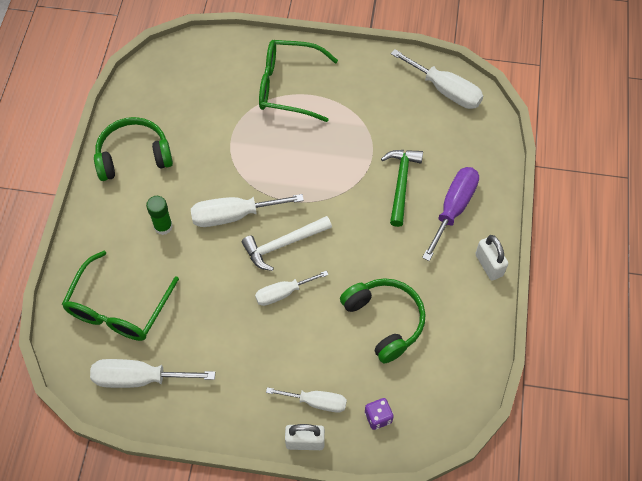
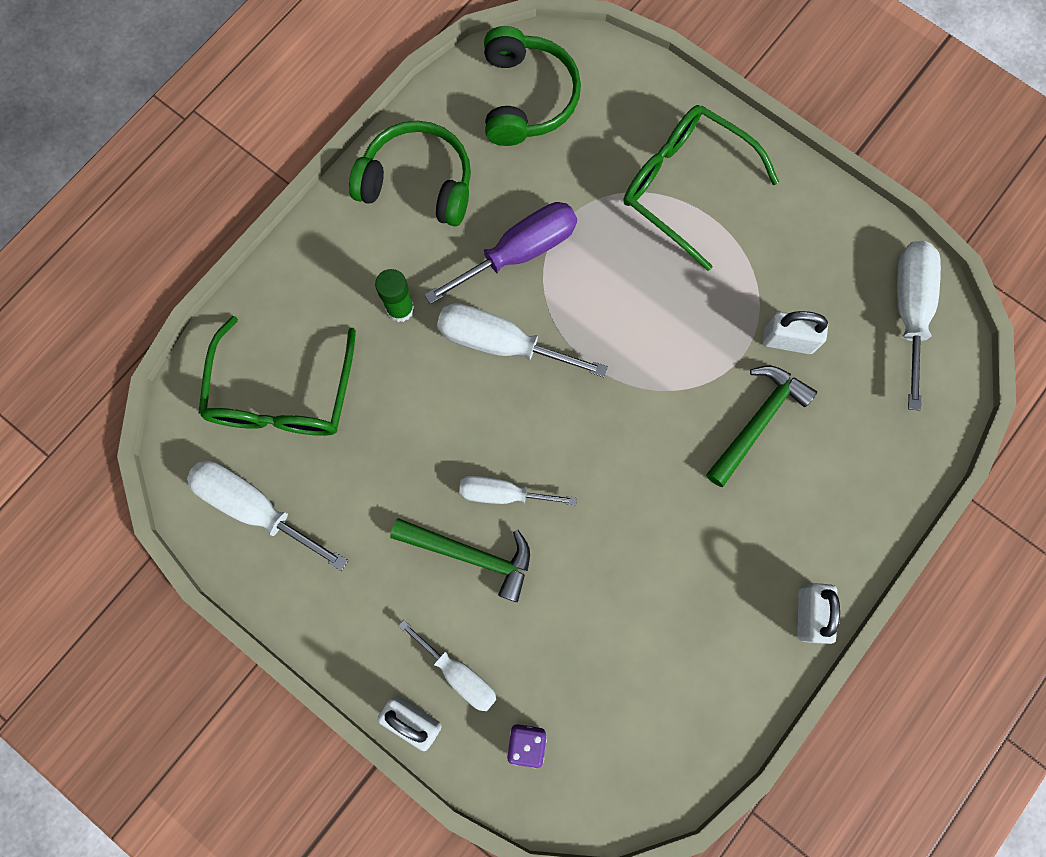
camera: 30 degrees right, 15 degrees up
green glasses [62,251,179,341] -> green glasses turned 45 degrees counterclockwise [198,316,356,436]
white hammer [242,216,332,271] -> none
green headphones [340,278,425,363] -> green headphones moved to [484,26,581,146]
white screwdriver [391,49,483,109] -> white screwdriver turned 150 degrees counterclockwise [897,241,941,411]
purple screwdriver [422,167,479,261] -> purple screwdriver moved to [424,202,577,304]
none -> green hammer [390,518,530,602]
none -> white padlock [763,311,828,354]

